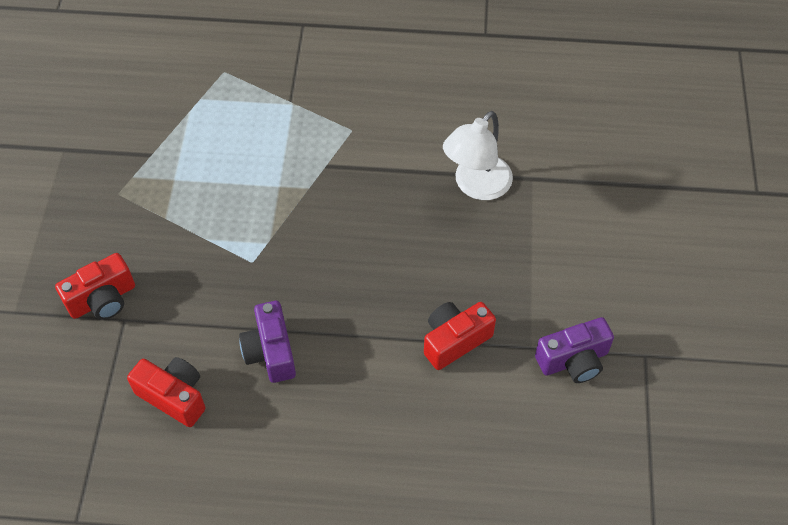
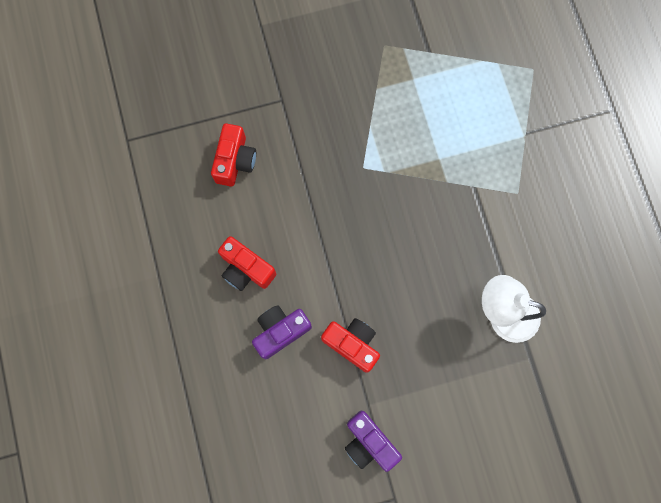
camera: 70 degrees right, 20 degrees up
red camera [55,253,135,320] -> red camera moved to [218,236,276,291]
purple camera [239,301,296,383] -> purple camera moved to [252,305,312,359]

